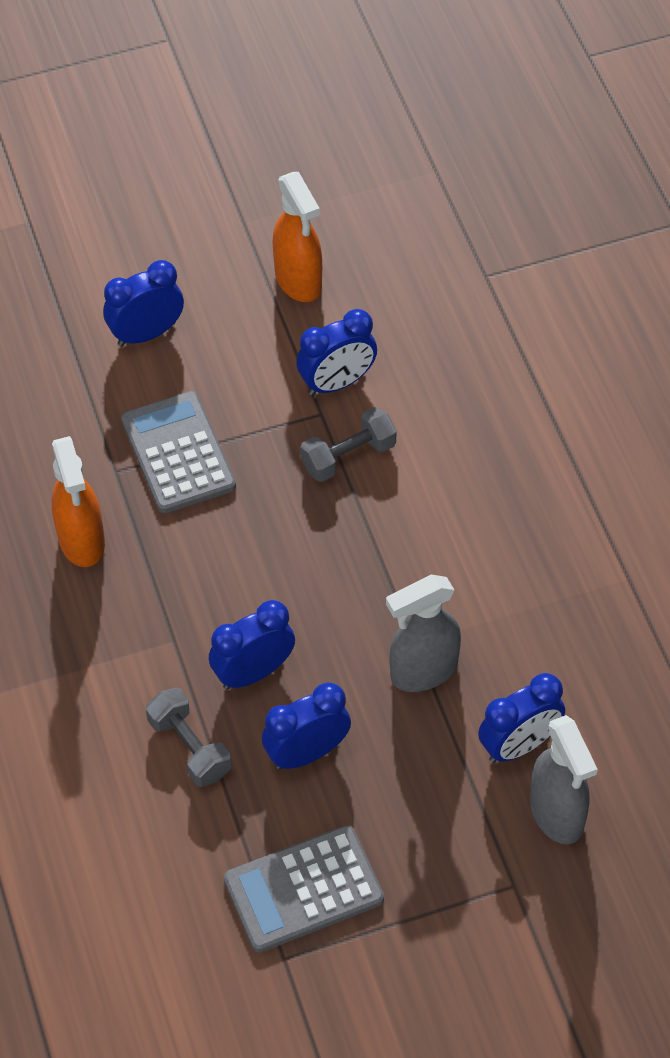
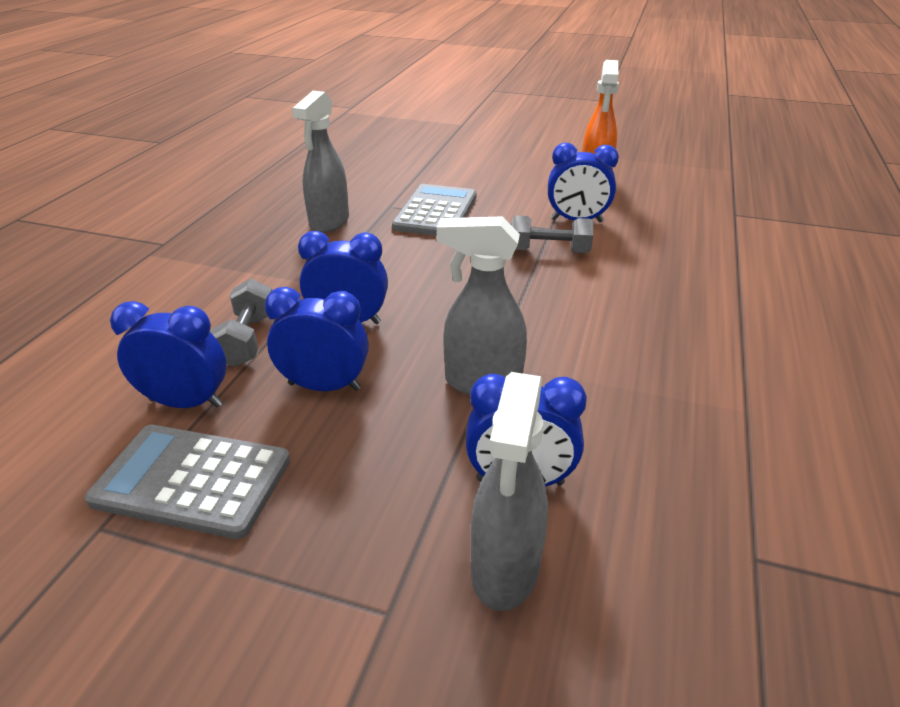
camera: 35 degrees right, 20 degrees down
orange spray bottle [51,436,105,567] -> grey spray bottle [292,91,349,233]
blue clock [103,260,184,346] -> blue clock moved to [110,301,227,408]

